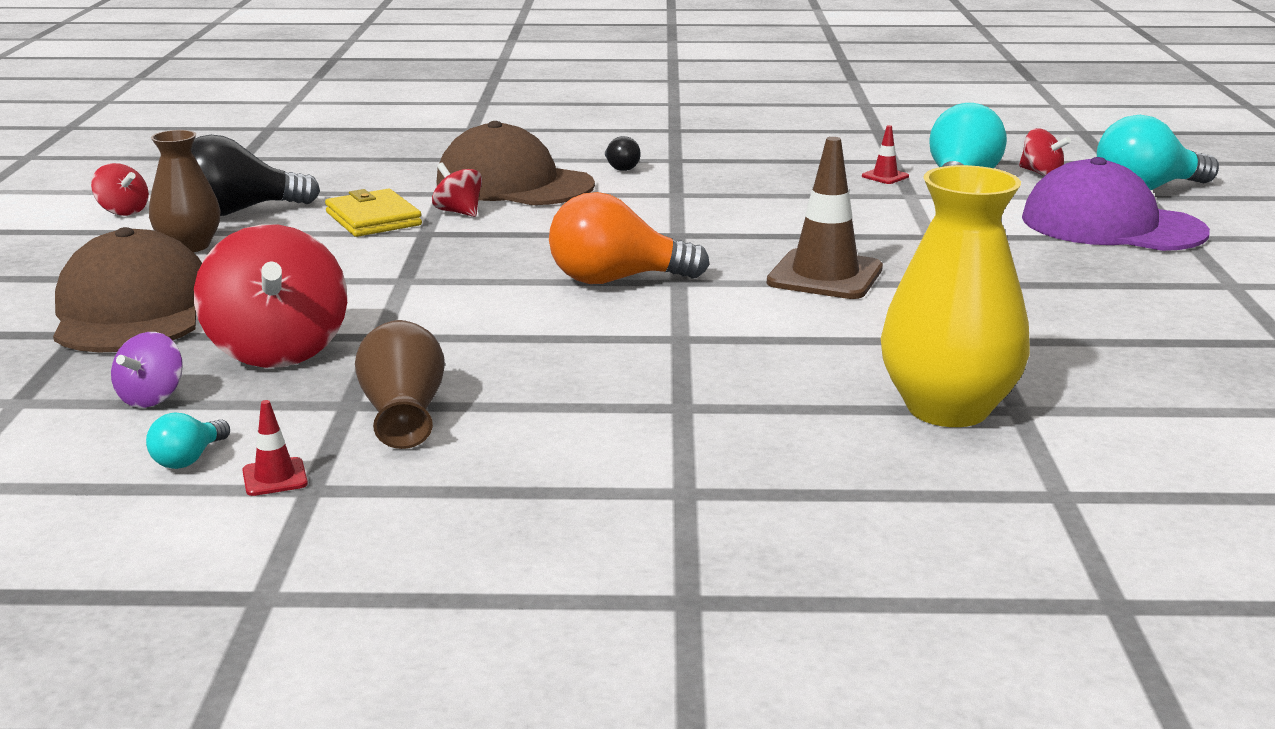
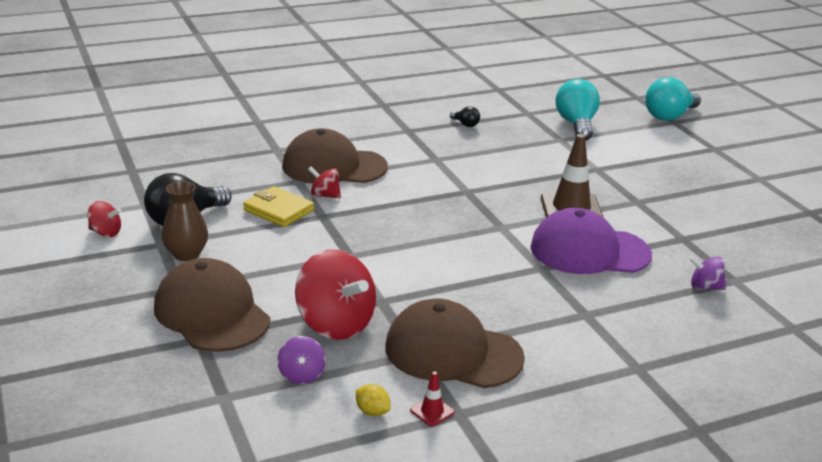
camera: 25 degrees left, 5 degrees up
turquoise light bulb [146,412,230,469] -> yellow lemon [356,384,391,416]
brown vase [355,320,445,449] -> brown cap [385,299,525,388]
orange light bulb [549,192,710,284] -> none
black light bulb [605,136,641,171] -> black light bulb moved to [450,106,480,127]
red traffic cone [862,125,909,184] -> none
yellow vase [881,165,1030,427] -> purple spinning top [689,256,726,290]
red spinning top [1019,128,1071,176] -> none
purple cap [1022,157,1210,251] -> purple cap moved to [531,208,652,274]

